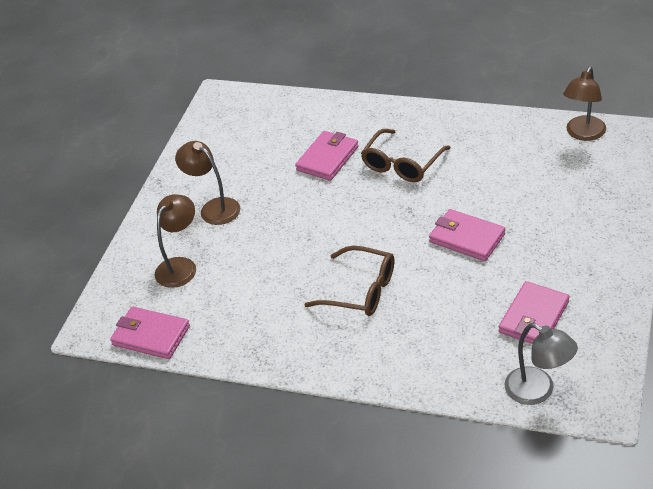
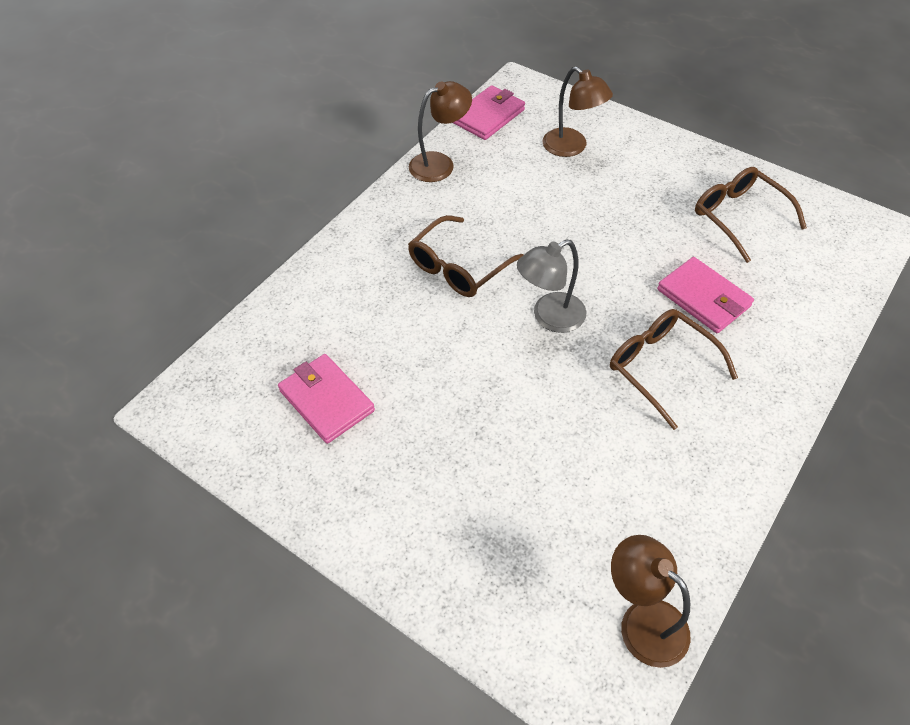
camera: 105 degrees right, 10 degrees up
brown lamp [175,141,240,225] -> brown lamp moved to [409,81,472,182]
pink wallet [429,209,505,261] -> none
grey lamp [504,323,578,405] -> grey lamp moved to [517,239,586,333]
none -> brown glasses [695,167,807,263]

